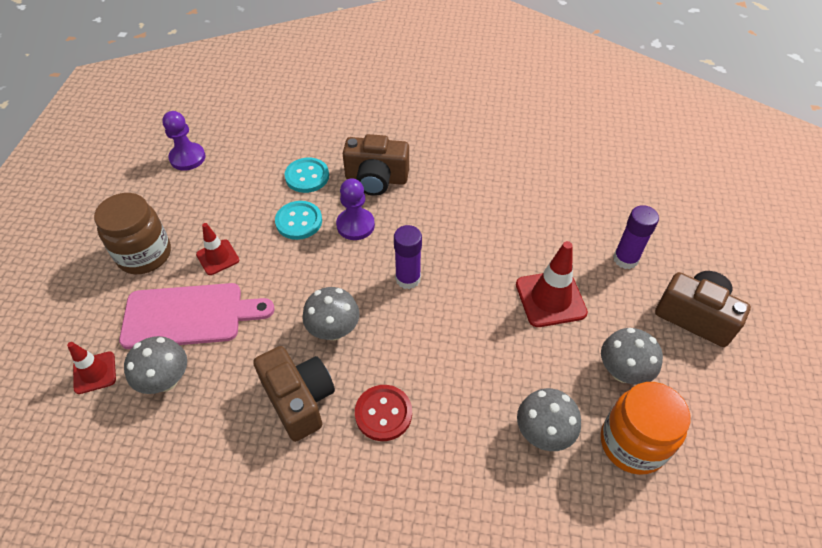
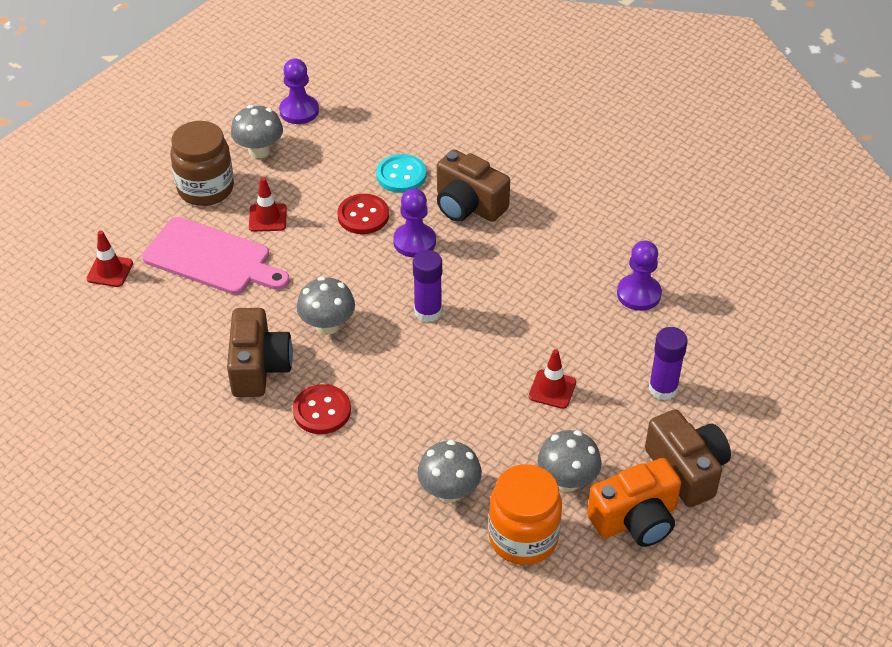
camera: 30 degrees right, 5 degrees down
grey mushroom [124,336,187,394] -> grey mushroom moved to [231,105,283,158]
turquoise button [275,201,322,240] -> red button [337,194,389,234]
red traffic cone [516,241,588,327] -> red traffic cone [529,349,576,409], size x0.61
none -> orange camera [587,458,681,547]
none -> purple pawn [617,240,662,311]

